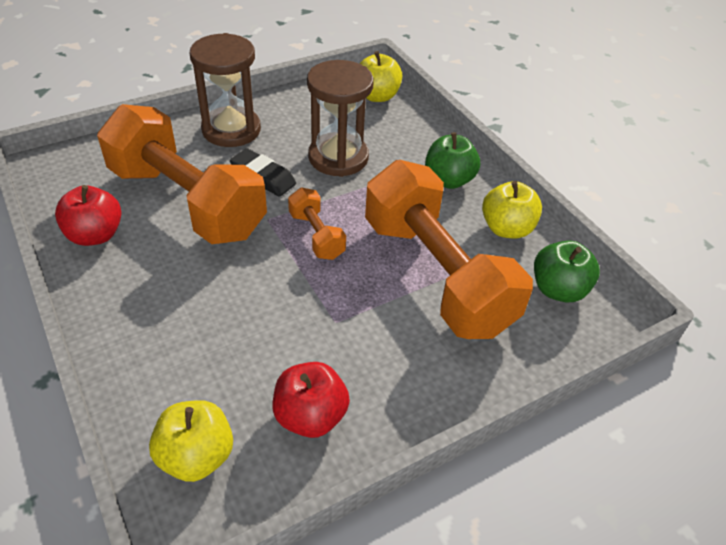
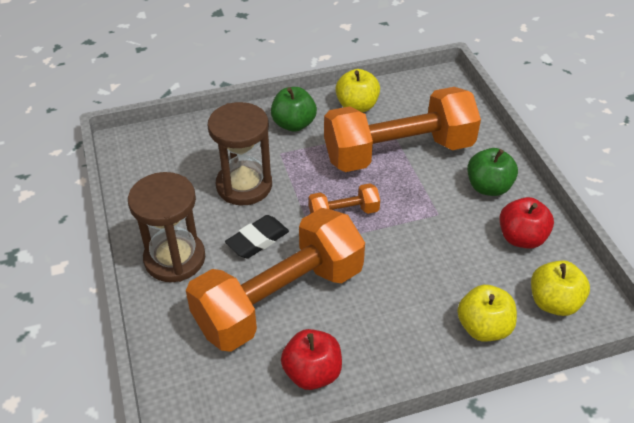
camera: 75 degrees left, 0 degrees up
yellow apple [360,51,402,102] -> yellow apple moved to [457,285,517,342]
green apple [534,240,600,302] -> green apple moved to [467,148,518,196]

